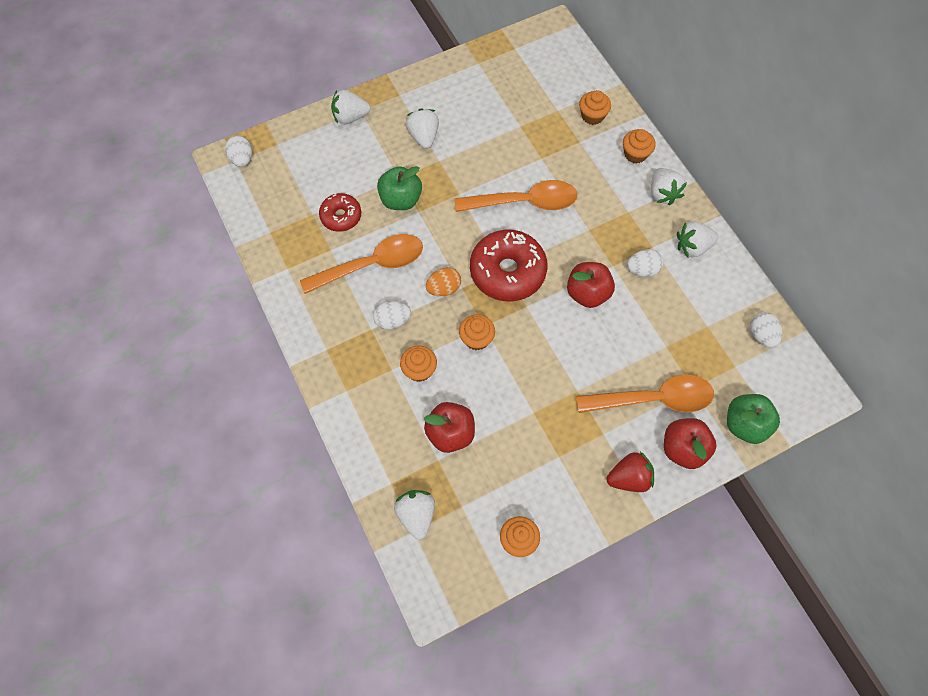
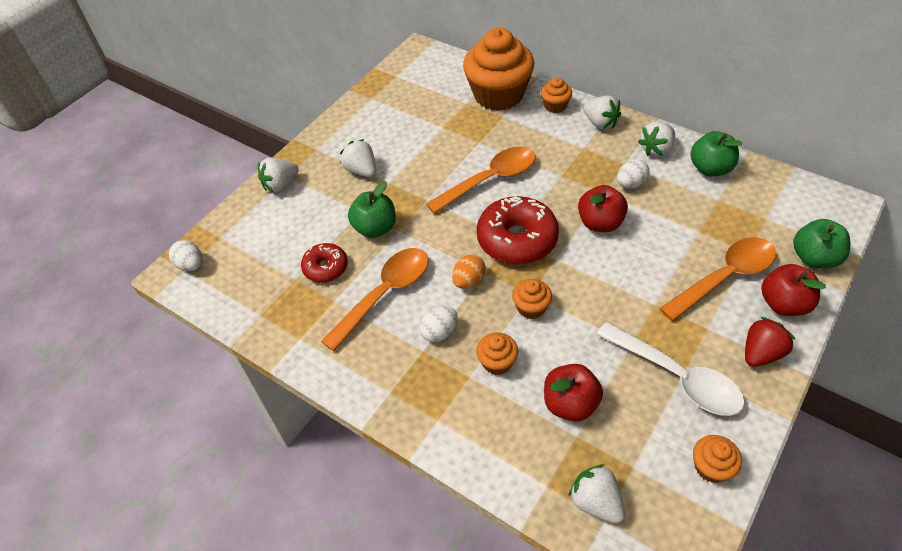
camera: 25 degrees left, 15 degrees down
orange cupcake [579,90,611,125] -> orange cupcake [463,28,534,111], size x2.26
white egg [750,312,782,348] -> none
none -> white spoon [596,322,745,416]
none -> green apple [690,131,742,176]

